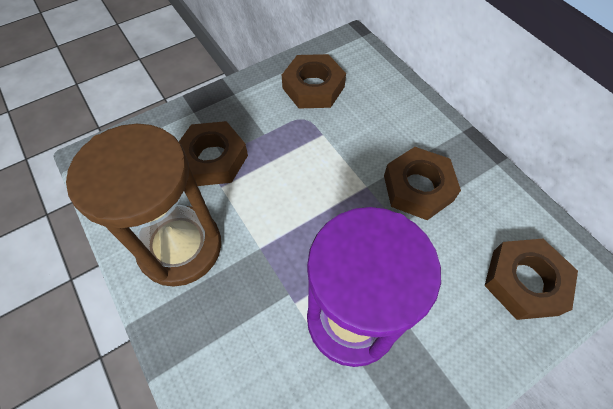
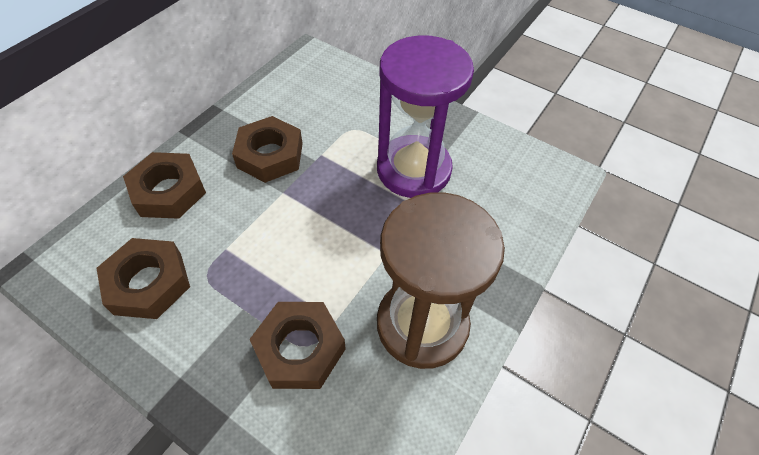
camera: 115 degrees left, 5 degrees down
brown nut [485,239,578,320] -> brown nut moved to [123,152,206,219]

